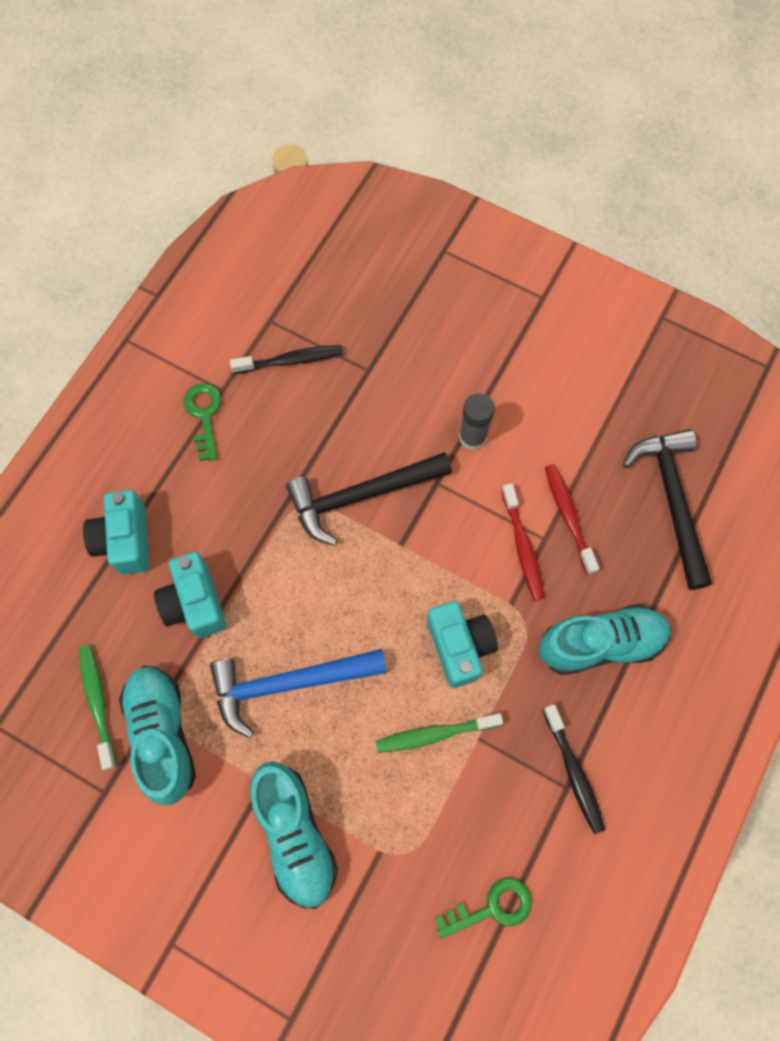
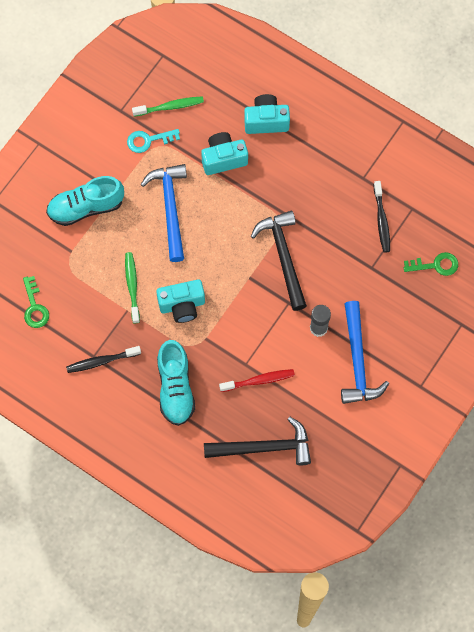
camera: 95 degrees right, 0 degrees up
turquoise shoe [119,666,196,805] -> turquoise key [127,129,180,153]
green key [183,383,222,461] -> green key moved to [404,252,458,276]
red toothbrush [501,483,545,601] -> none
none -> blue hammer [341,301,389,404]

